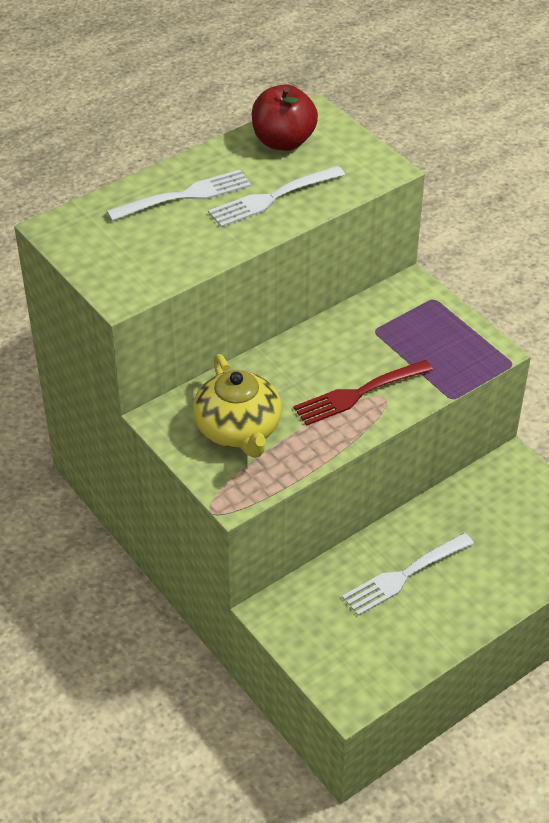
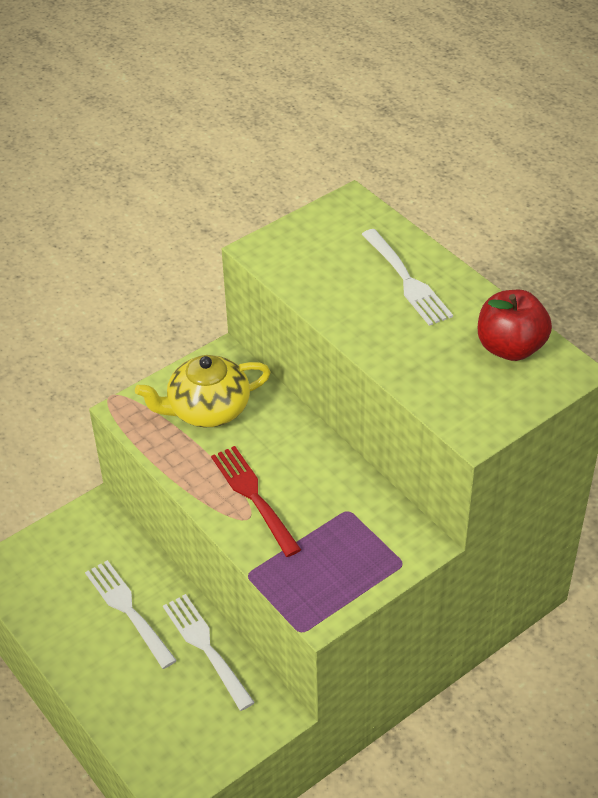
camera: 90 degrees right, 0 degrees up
white fork [208,166,345,227] -> white fork moved to [163,594,255,711]

